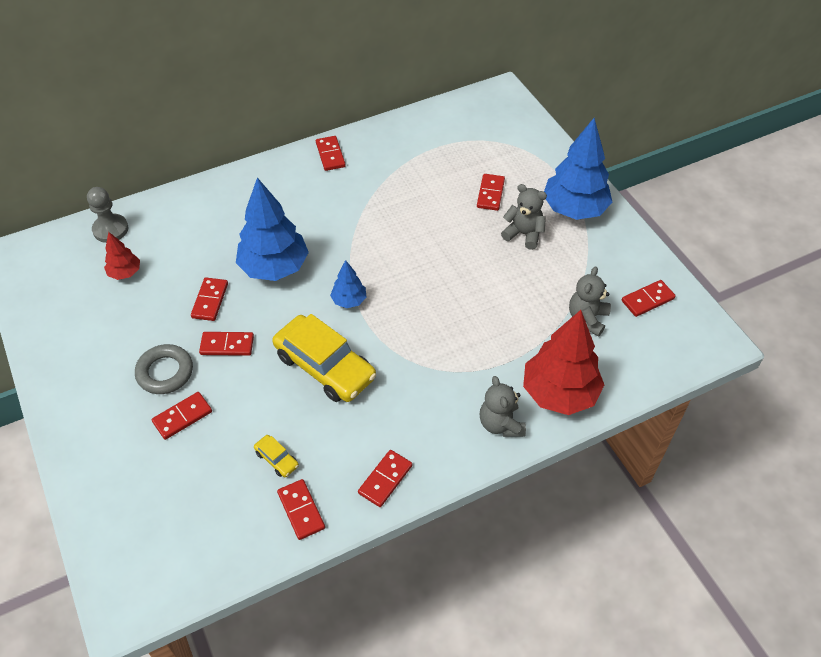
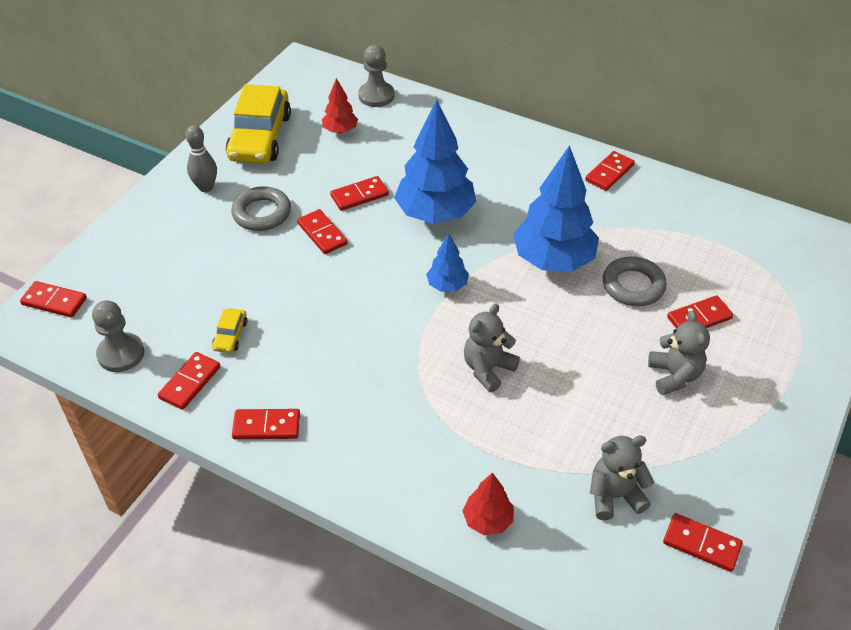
camera: 55 degrees right, 5 degrees down
red domino [152,392,212,440] -> red domino moved to [20,281,87,318]
yellow car [272,314,376,402] -> yellow car moved to [226,84,291,163]
grey teddy bear [480,376,526,437] -> grey teddy bear moved to [464,304,520,392]
red tree [523,310,604,415] -> red tree [463,472,514,535], size x0.49
blue tree [544,118,612,220] -> blue tree moved to [513,145,599,272]
none -> grey pawn [92,300,144,372]
none -> grey bowling pin [186,125,217,192]
none -> grey ring [603,256,667,306]

